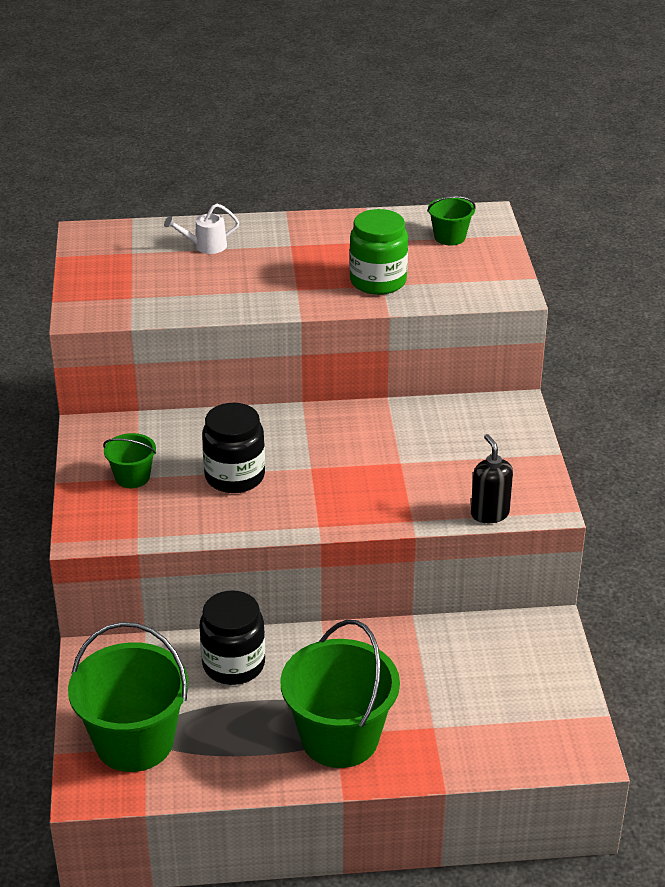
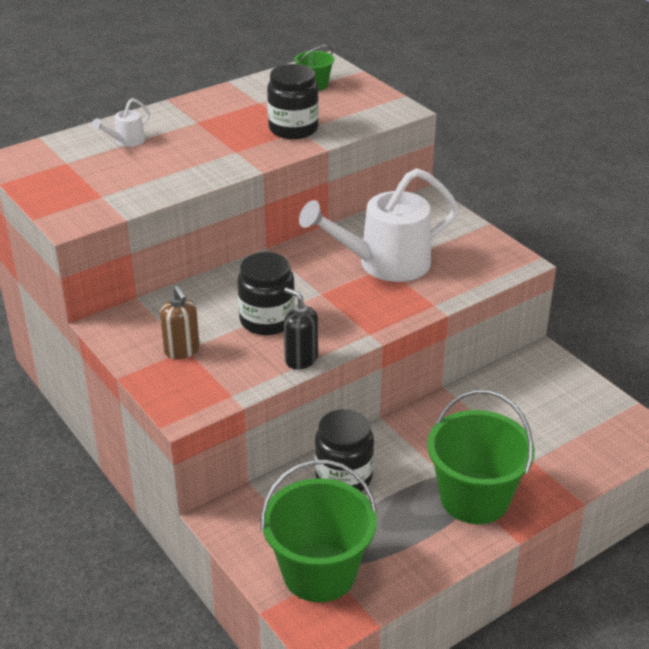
camera: 30 degrees left, 0 degrees up
green bucket [103,433,156,488] -> brown soap dispenser [160,286,200,359]
green jar [349,209,408,295] -> black jar [267,64,319,139]
black soap dispenser [471,434,513,523] -> black soap dispenser moved to [284,288,318,369]
none -> white watering can [299,168,459,282]

